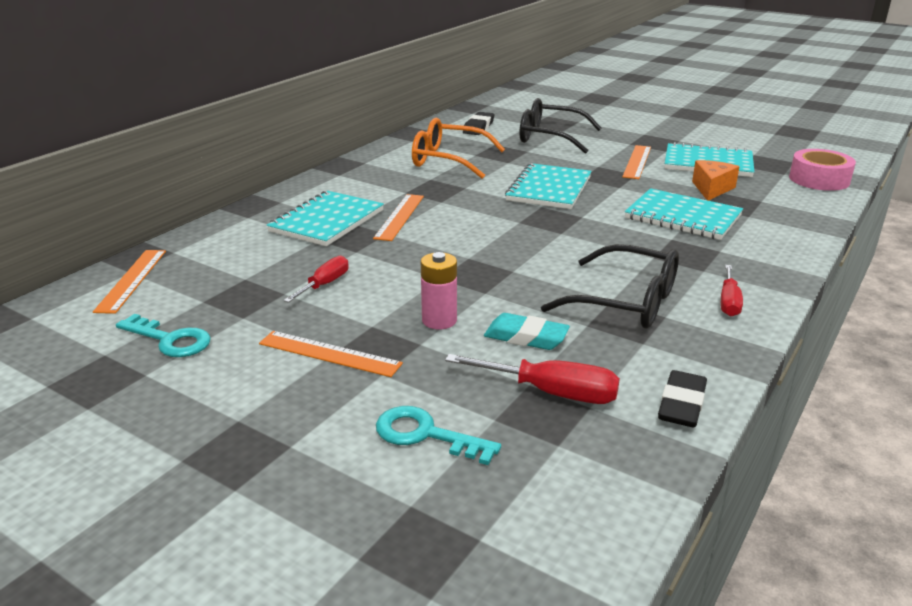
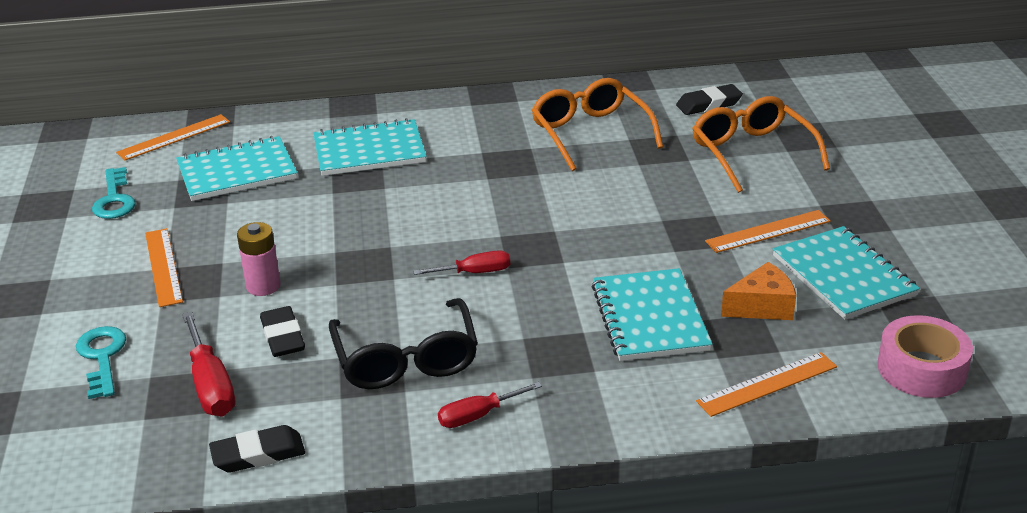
camera: 50 degrees right, 5 degrees up
red screwdriver [284,256,348,303] -> red screwdriver moved to [413,250,510,275]
orange ruler [373,194,424,241] -> orange ruler moved to [696,352,837,417]
turquoise eraser [484,313,570,350] -> black eraser [260,306,305,357]
turquoise notebook [505,163,592,209] -> turquoise notebook moved to [176,136,297,201]
black glasses [520,98,602,154] -> orange glasses [692,96,830,193]

